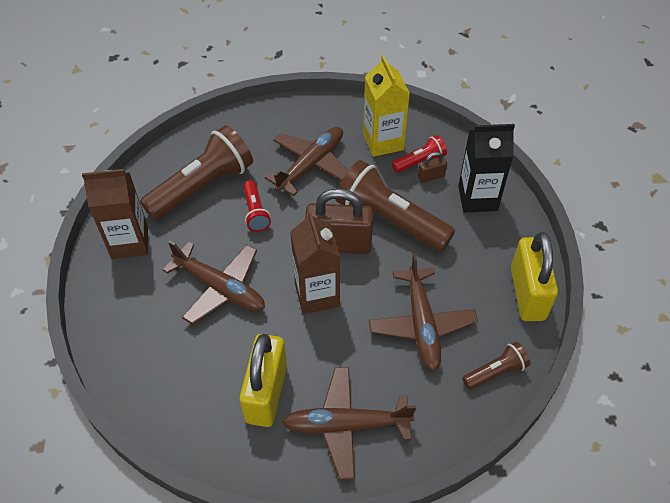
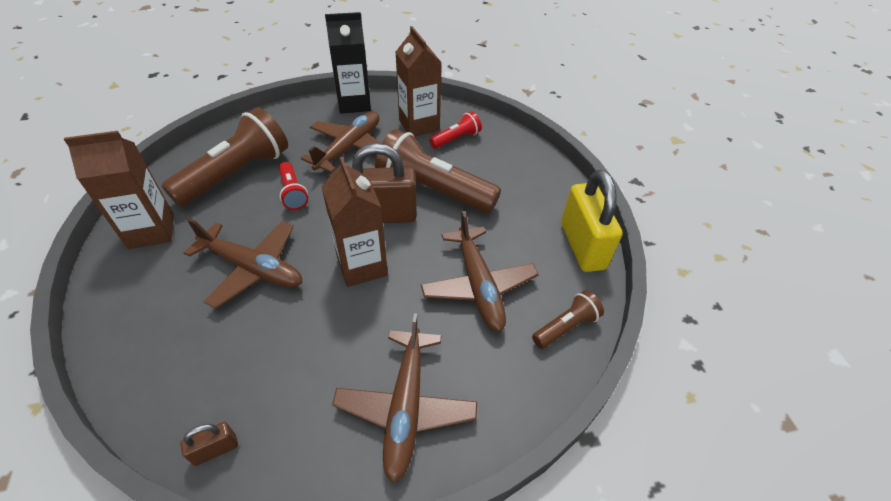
camera: 10 degrees left, 5 degrees down
yellow padlock [239,334,287,427] -> none
brown plane [282,367,416,480] -> brown plane turned 75 degrees counterclockwise [332,313,477,483]
yellow carton [363,55,410,157] -> brown carton [396,26,442,137]
brown padlock [418,152,447,183] -> brown padlock moved to [180,422,238,466]
black carton [458,124,515,212] -> black carton moved to [325,12,371,114]

